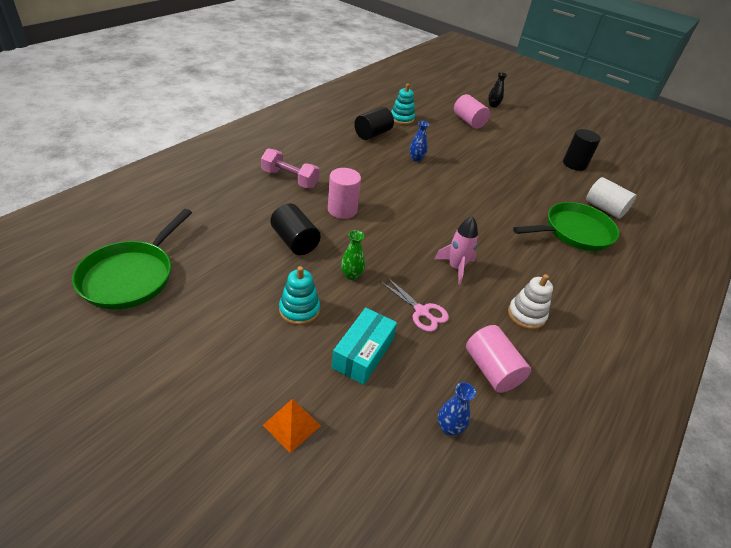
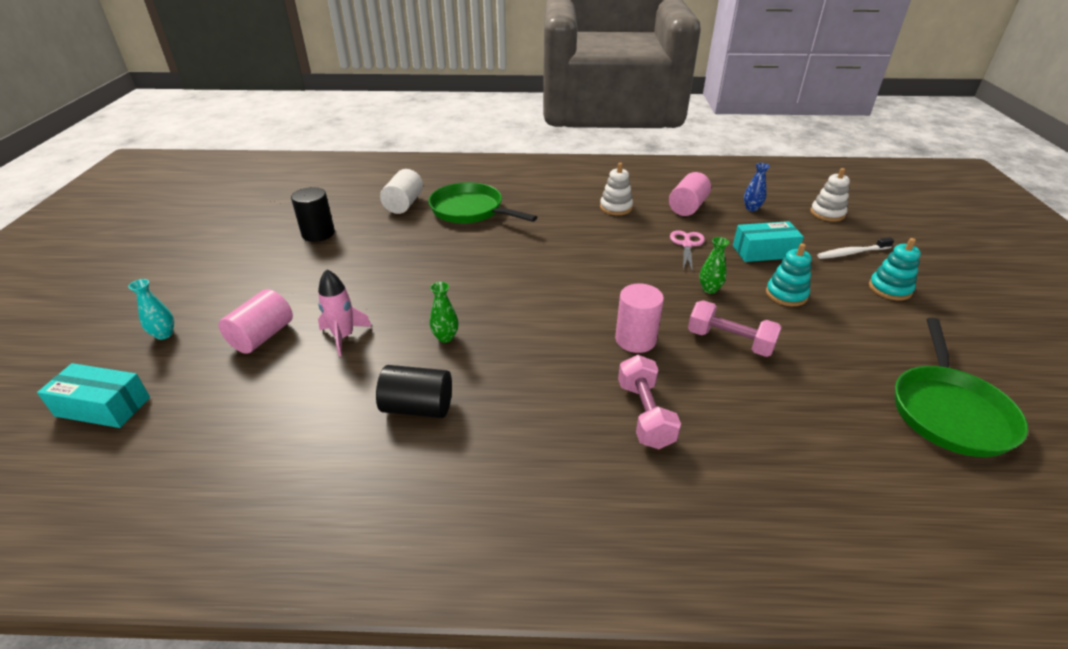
camera: 120 degrees left, 5 degrees down
green pan [72,209,192,309] -> green pan turned 120 degrees clockwise [895,318,1028,457]
orange pyramid [263,399,321,453] -> white toothbrush [817,237,894,259]
black cylinder [270,203,321,255] -> pink dumbbell [688,300,782,357]
turquoise stacking toy [391,84,415,125] -> turquoise stacking toy moved to [869,238,921,300]
blue vase [409,121,429,162] -> green vase [430,282,458,343]
pink rocket [435,216,478,285] -> pink rocket moved to [318,269,372,356]
black vase [488,72,507,107] -> turquoise vase [128,279,174,340]
none -> turquoise box [37,363,150,428]
none -> white stacking toy [810,168,850,222]

